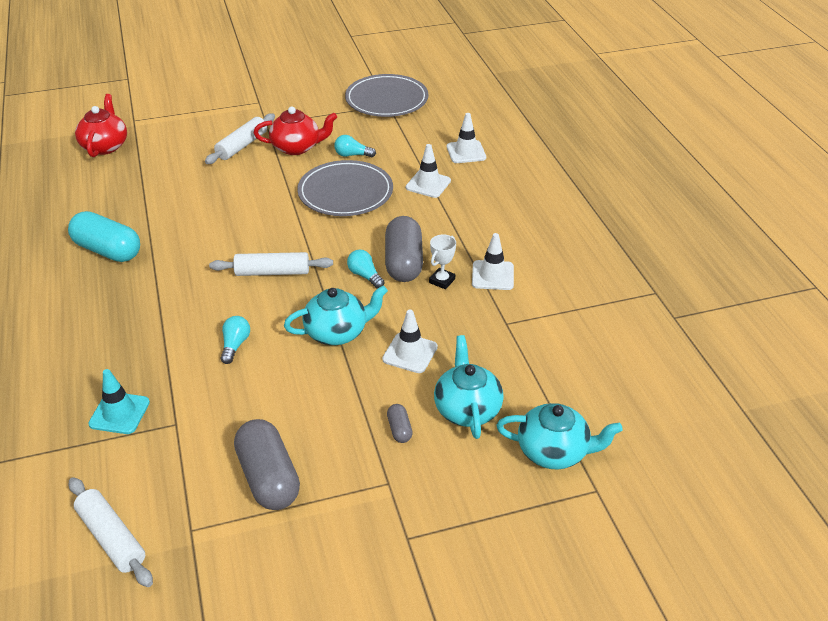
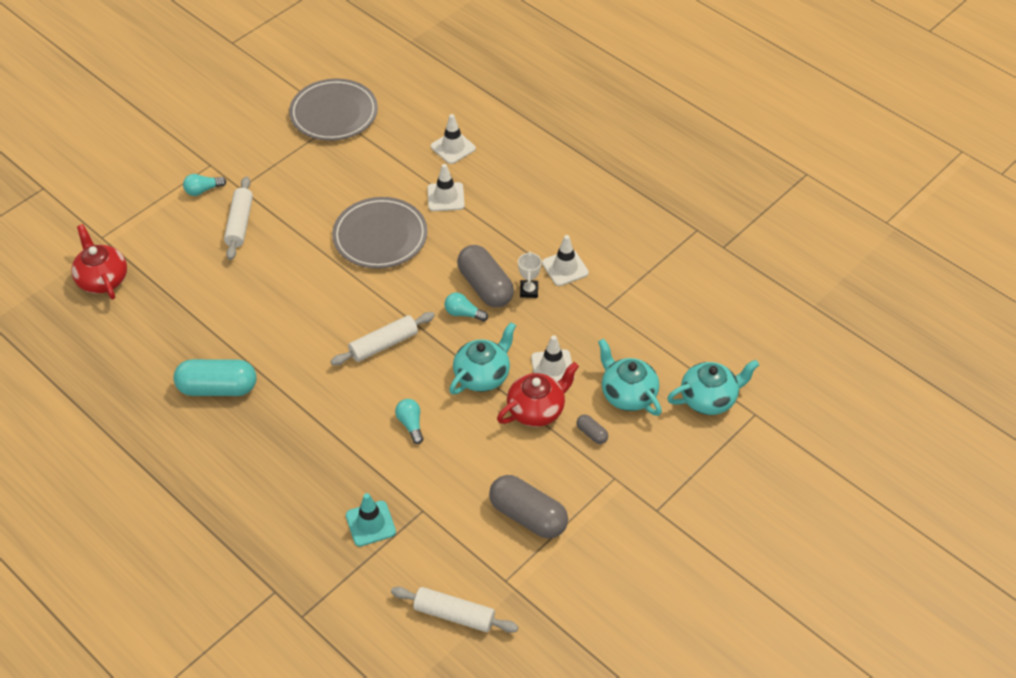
camera: 30 degrees left, 10 degrees up
red teapot [254,107,337,155] -> red teapot moved to [497,362,579,427]
turquoise light bulb [334,135,376,157] -> turquoise light bulb moved to [183,174,226,196]

